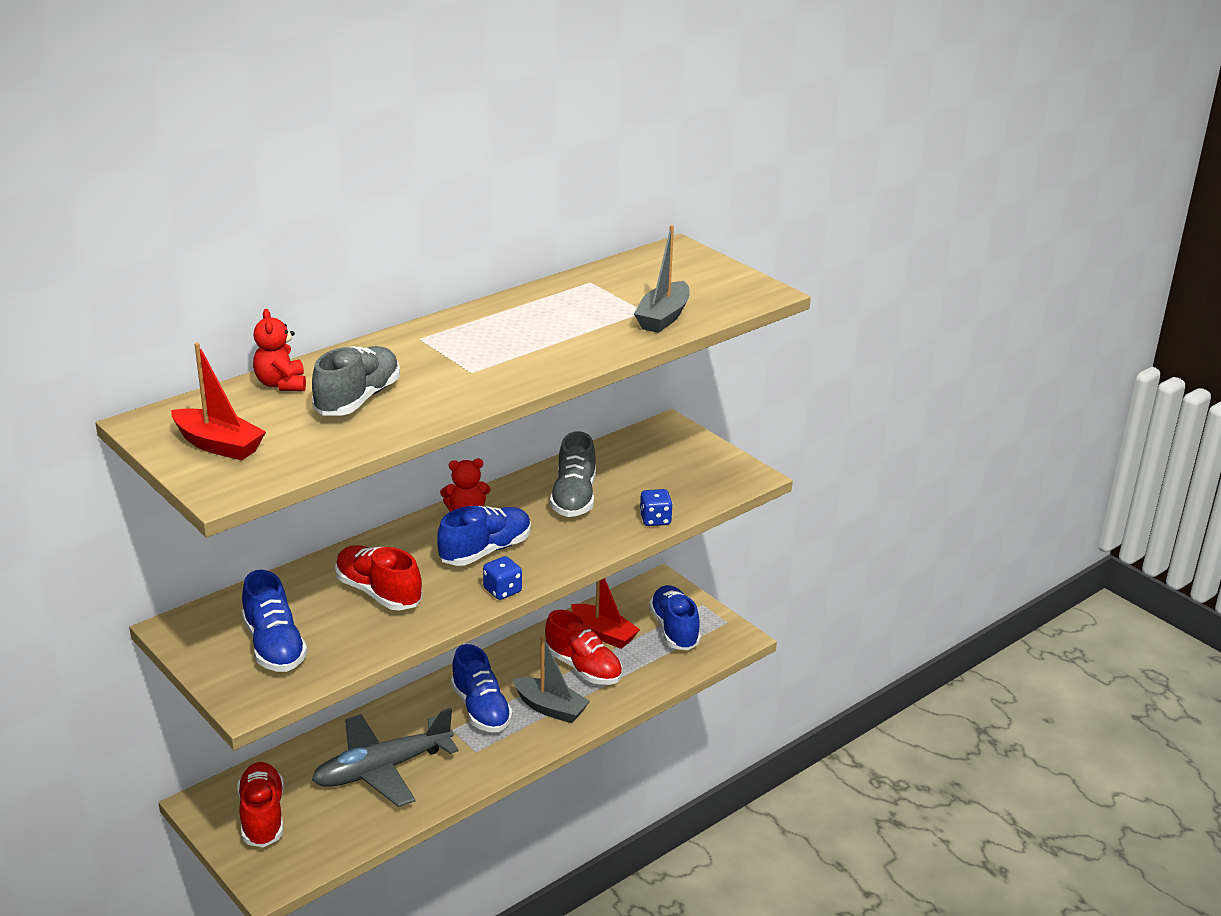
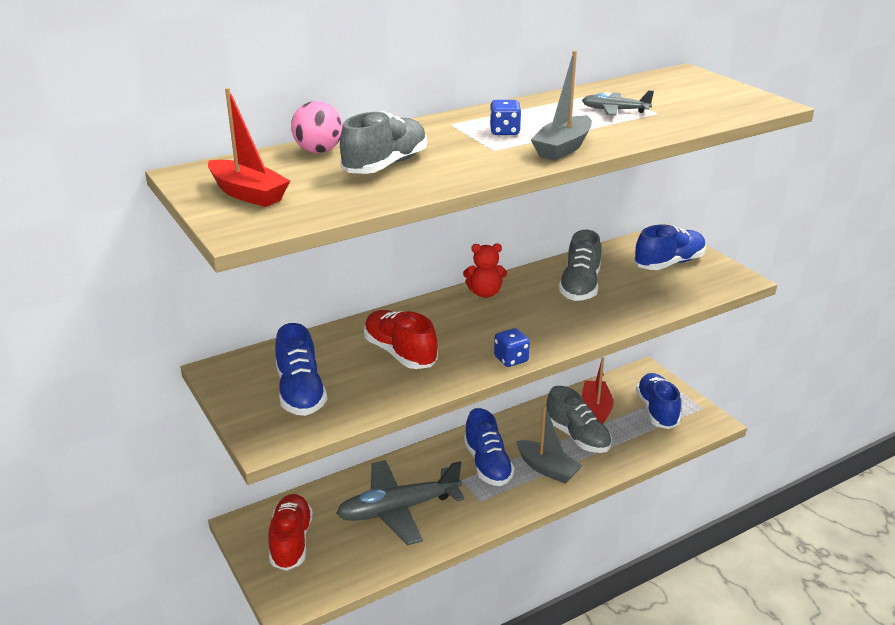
camera: 10 degrees right, 0 degrees up
red teddy bear [253,309,306,391] -> pink ball [291,101,343,153]
blue shoe [437,506,531,566] -> blue shoe moved to [634,224,706,270]
red shoe [545,610,622,685] -> grey shoe [547,386,612,453]
red boat [571,578,640,649] -> red boat turned 135 degrees counterclockwise [582,357,613,424]
grey boat [634,225,690,333] -> grey boat moved to [531,50,592,161]
blue dice [640,489,673,526] -> blue dice moved to [490,100,522,135]
none -> grey plane [582,90,654,115]

